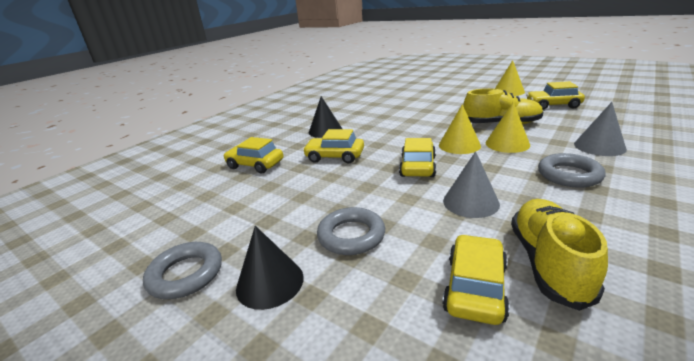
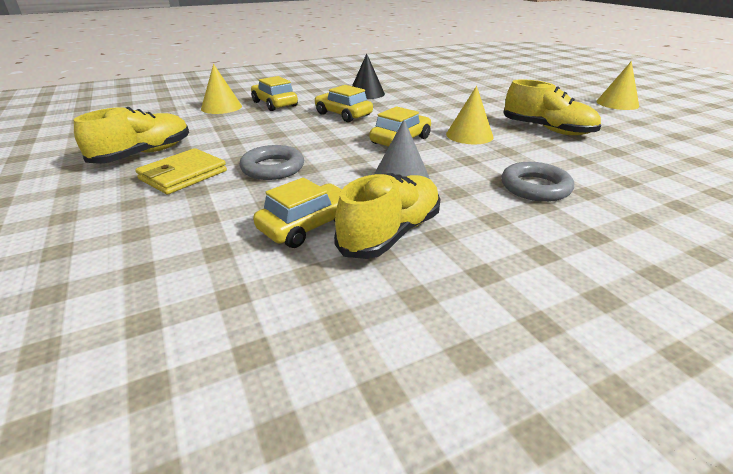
camera: 25 degrees right, 5 degrees up
grey ring [143,242,222,299] -> yellow shoe [74,107,189,164]
black cone [236,226,304,310] -> yellow wallet [135,148,227,195]
yellow cone [486,102,530,153] -> yellow cone moved to [201,64,242,114]
yellow car [526,81,585,110] -> none
grey cone [574,102,627,156] -> none

